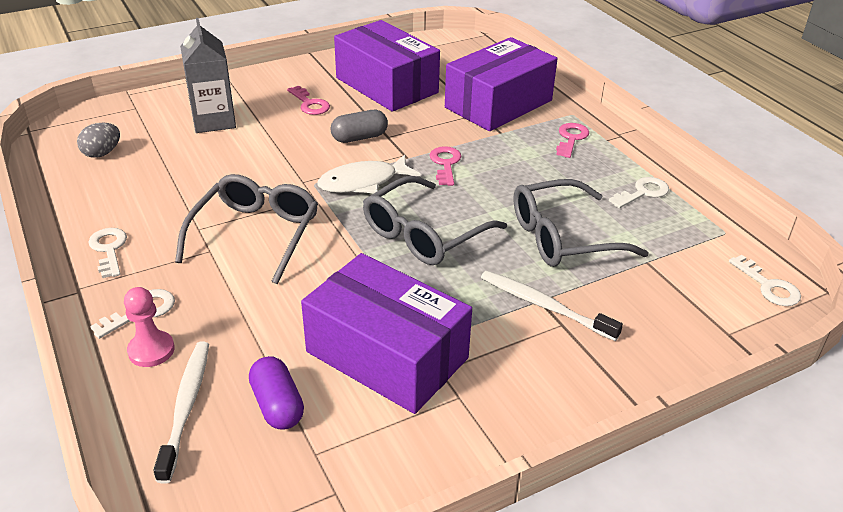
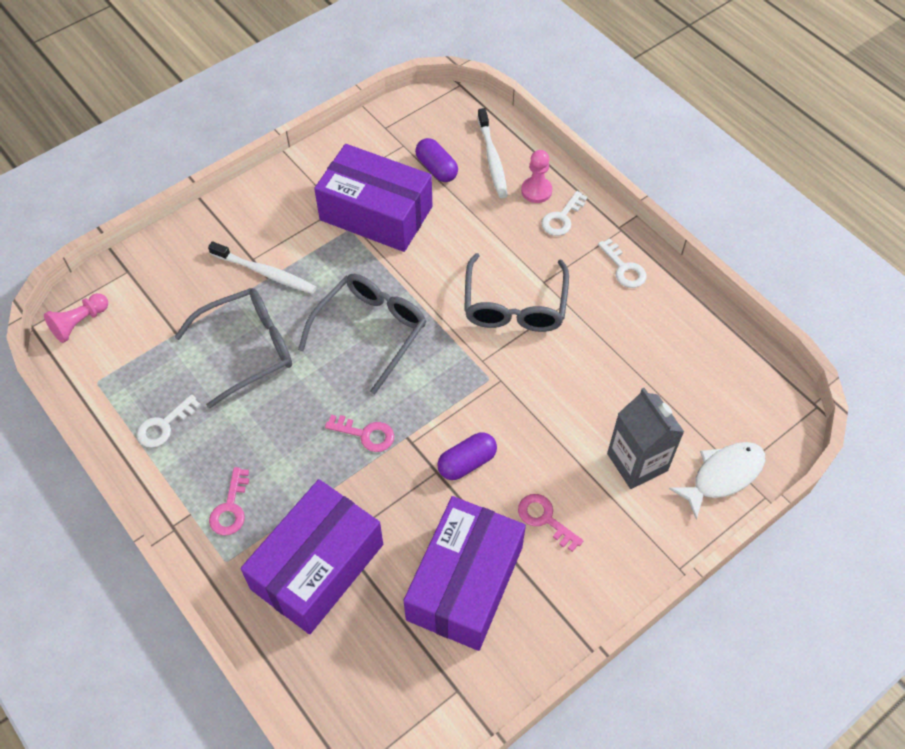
camera: 170 degrees right, 20 degrees up
grey egg [77,123,120,158] -> none
white fish [317,154,421,193] -> white fish moved to [669,442,765,520]
grey capsule [330,110,388,143] -> purple capsule [437,432,497,480]
purple box [334,20,440,112] -> purple box turned 75 degrees clockwise [404,496,526,651]
pink key [430,146,461,186] -> pink key turned 60 degrees counterclockwise [325,415,394,452]
white key [729,255,801,306] -> pink pawn [44,293,108,343]

